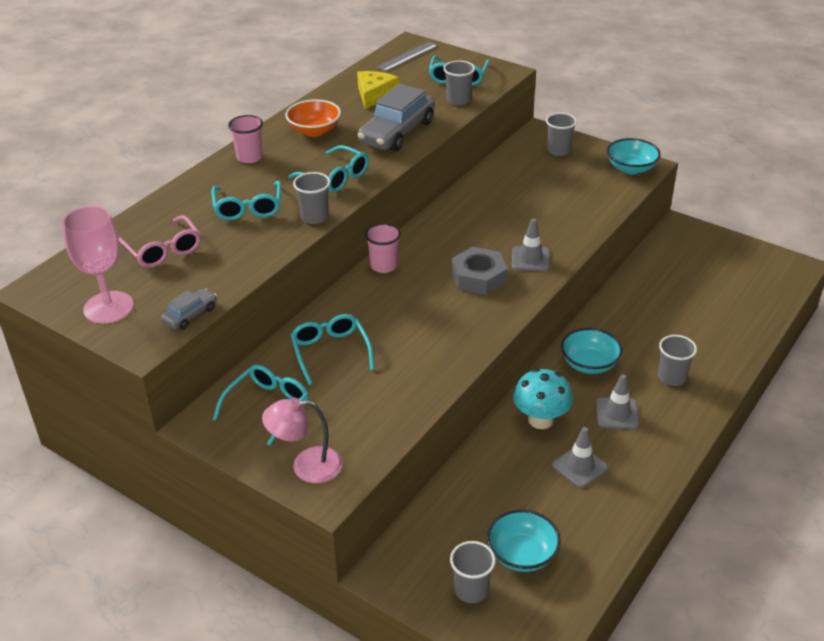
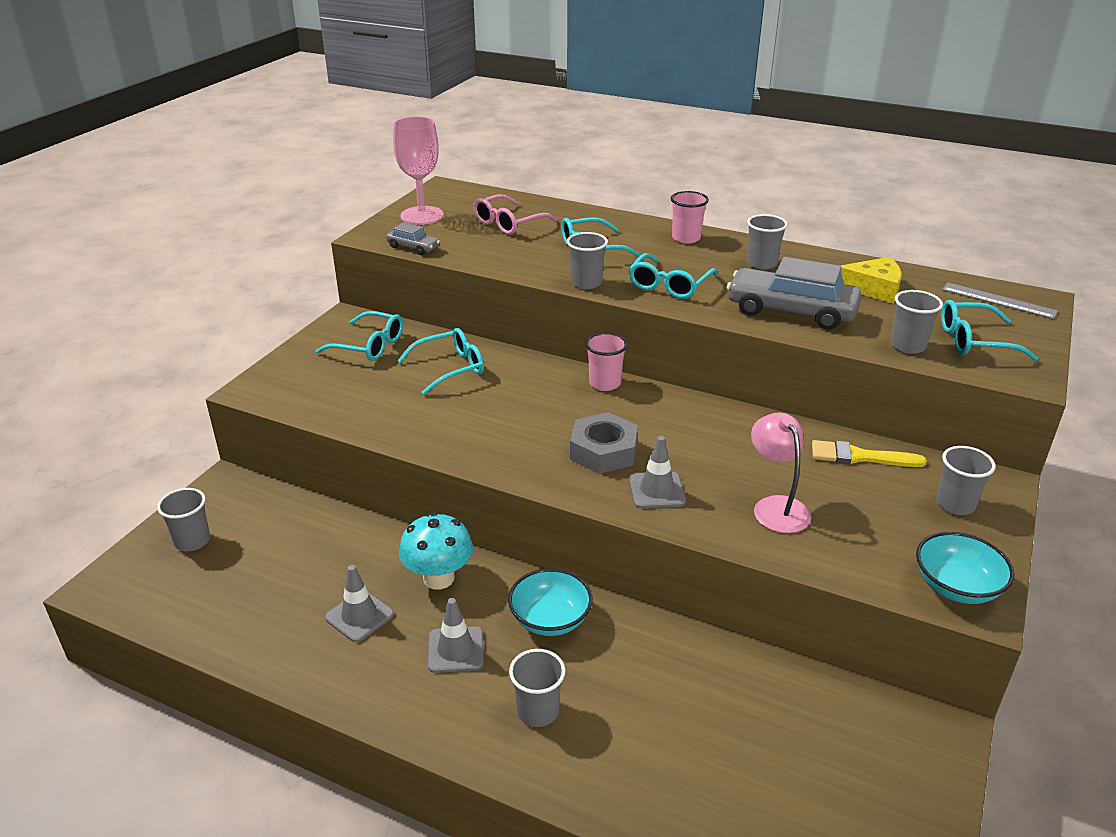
camera: 80 degrees right, 5 degrees down
pink lamp [262,398,343,483] -> pink lamp moved to [751,413,811,533]
orange bowl [285,99,341,137] -> grey cup [747,214,788,269]
turquoise bowl [487,509,561,572] -> none
none -> yellow brush [812,440,927,467]

